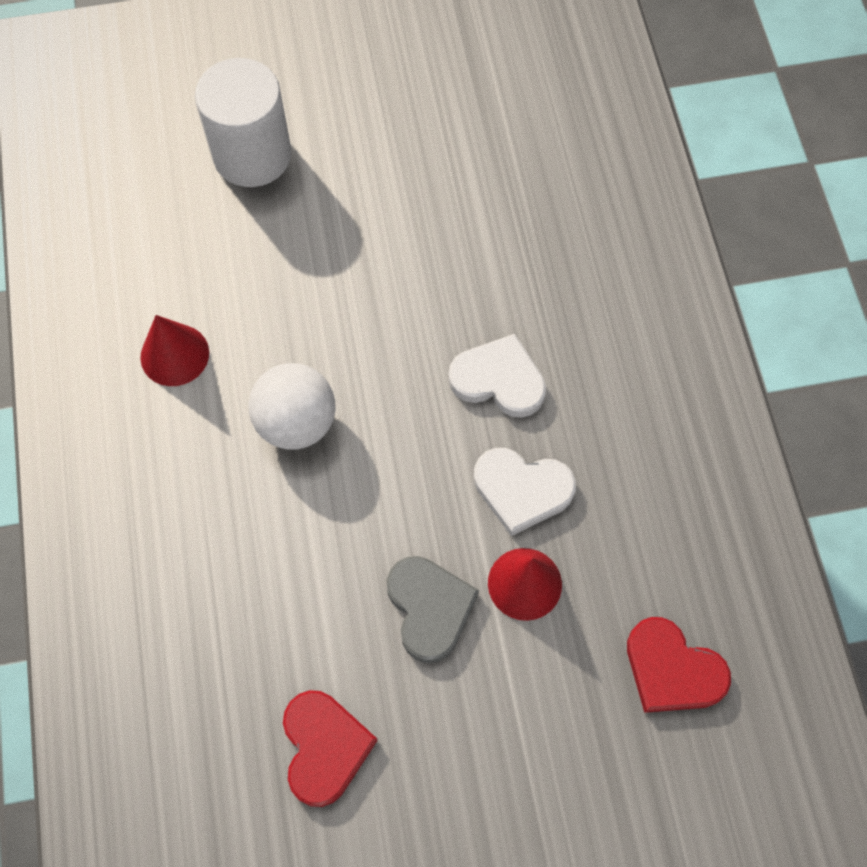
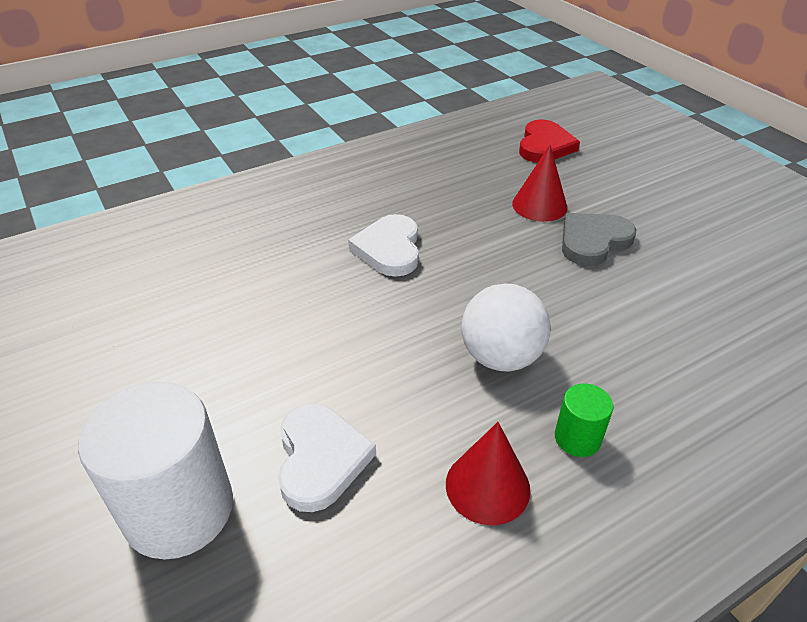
camera: 110 degrees left, 25 degrees down
red heart [283,690,378,807] -> none
white heart [474,448,576,536] -> white heart moved to [278,404,376,512]
none -> green cylinder [555,383,613,457]

